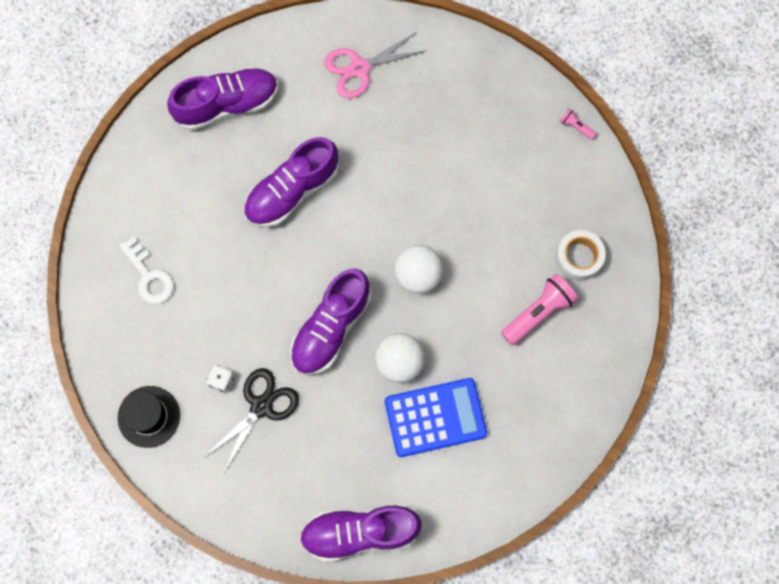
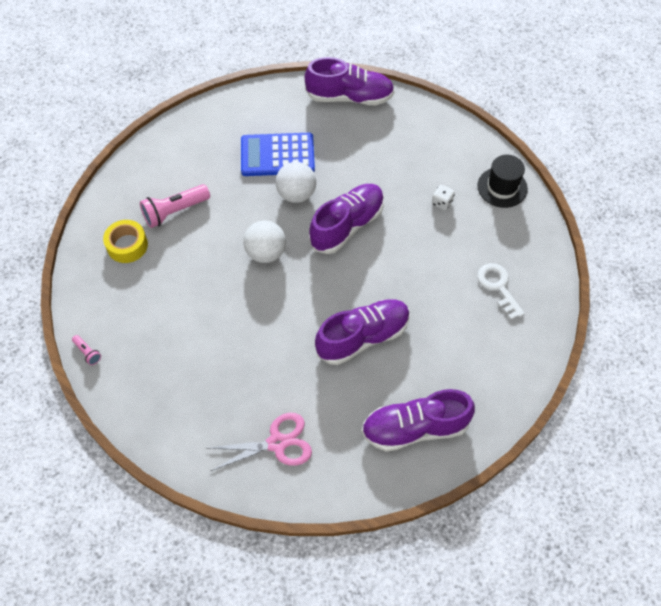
camera: 170 degrees left, 15 degrees down
black scissors [206,368,299,472] -> none
white tape [555,230,606,281] -> yellow tape [103,220,148,263]

